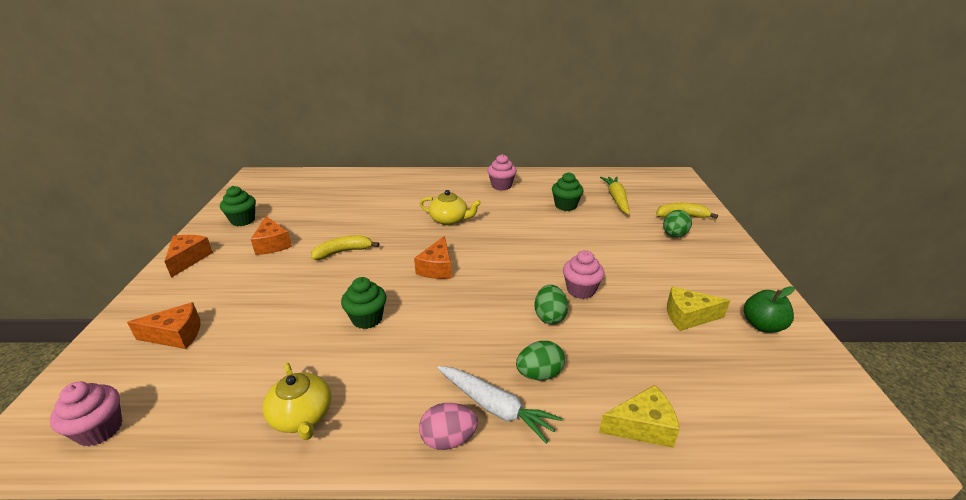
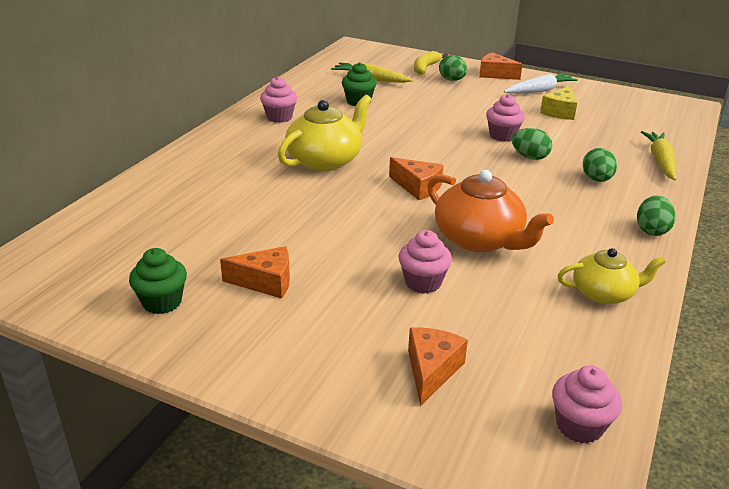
camera: 65 degrees left, 0 degrees up
orange cheese [164,235,213,278] -> orange cheese moved to [479,52,523,80]
yellow banana [311,235,379,260] -> none
green cupcake [341,277,386,329] -> orange teapot [427,170,554,252]
pink egg [419,403,478,450] -> green egg [637,196,676,236]
yellow teapot [420,190,481,225] -> yellow teapot [278,95,372,171], size x1.58
white carrot [437,366,562,444] -> white carrot moved to [504,73,578,94]
yellow cheese [599,385,680,448] -> yellow carrot [641,131,676,180]
green apple [744,286,795,332] -> none
none -> pink cupcake [398,230,452,294]

